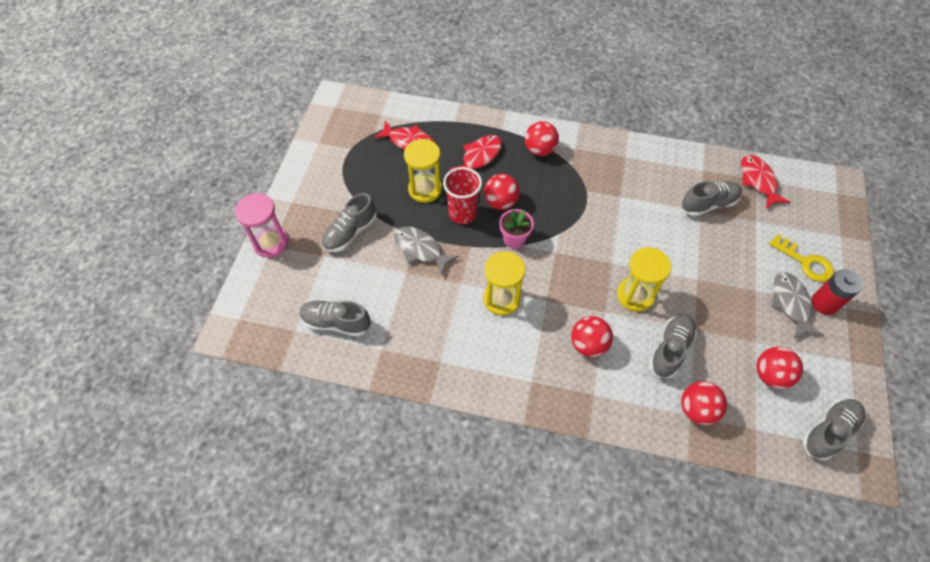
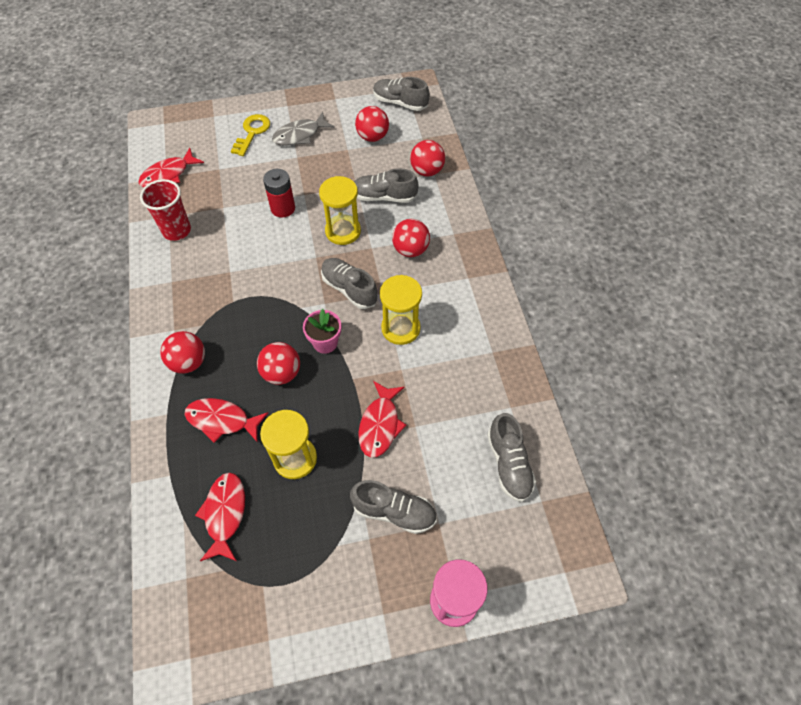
camera: 115 degrees left, 0 degrees up
grey fish [394,226,459,275] -> red fish [358,381,406,458]
red cup [443,167,482,224] -> red cup moved to [140,179,191,241]
grey shoe [681,181,742,216] -> grey shoe moved to [321,258,378,309]
red battery [811,269,863,315] -> red battery moved to [263,169,295,218]

